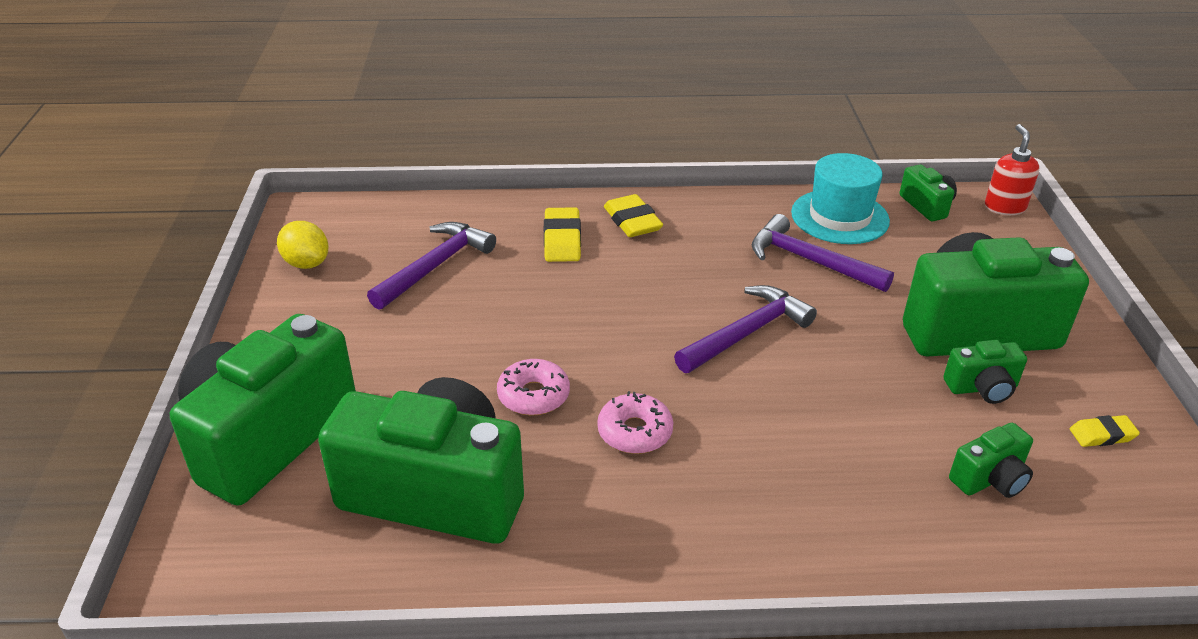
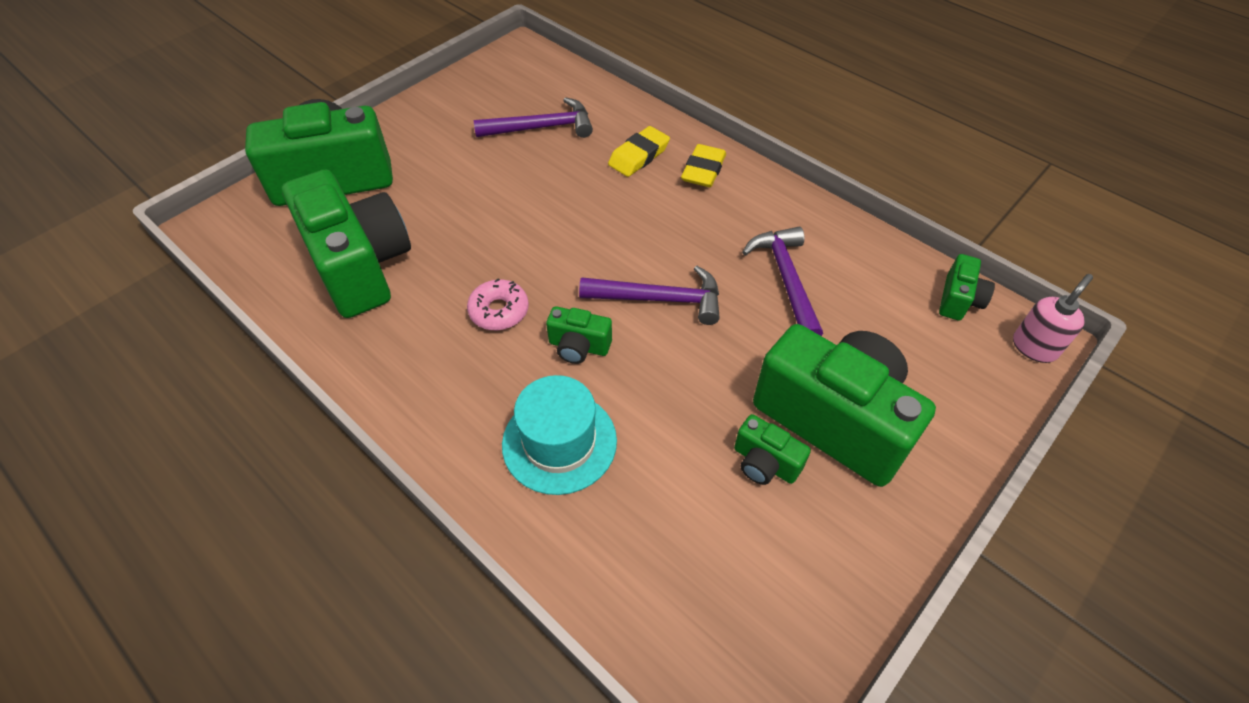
camera: 45 degrees right, 15 degrees up
yellow lemon [277,221,329,269] -> none
pink donut [497,359,570,415] -> none
turquoise hat [791,153,890,244] -> turquoise hat moved to [502,375,617,495]
green camera [949,423,1033,498] -> green camera moved to [546,306,612,364]
red soap dispenser [985,124,1040,215] -> pink soap dispenser [1013,274,1093,363]
yellow eraser [1070,415,1140,447] -> none

